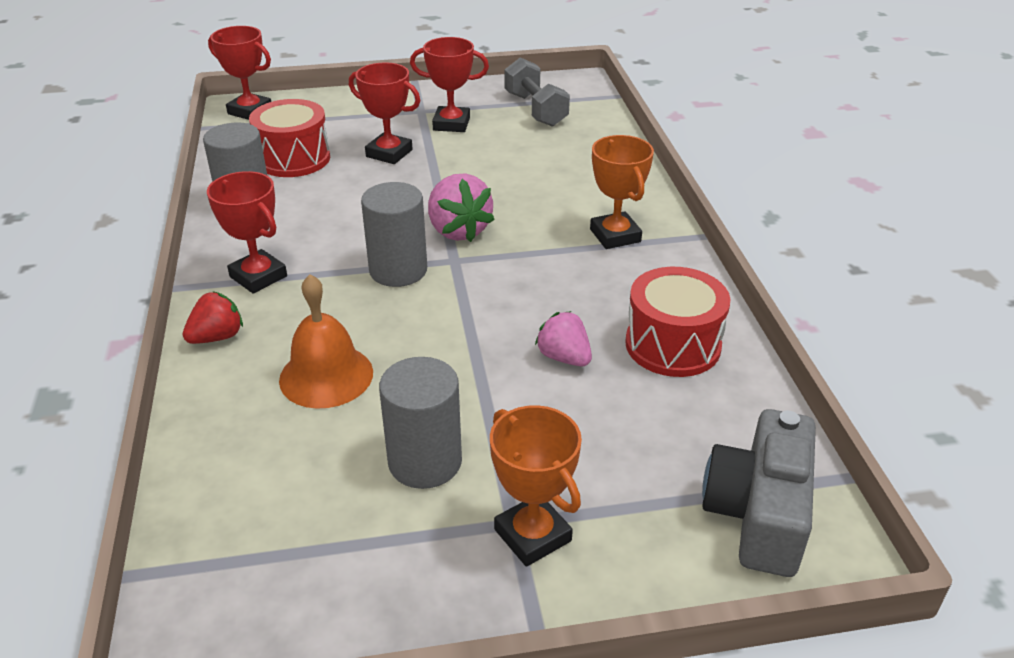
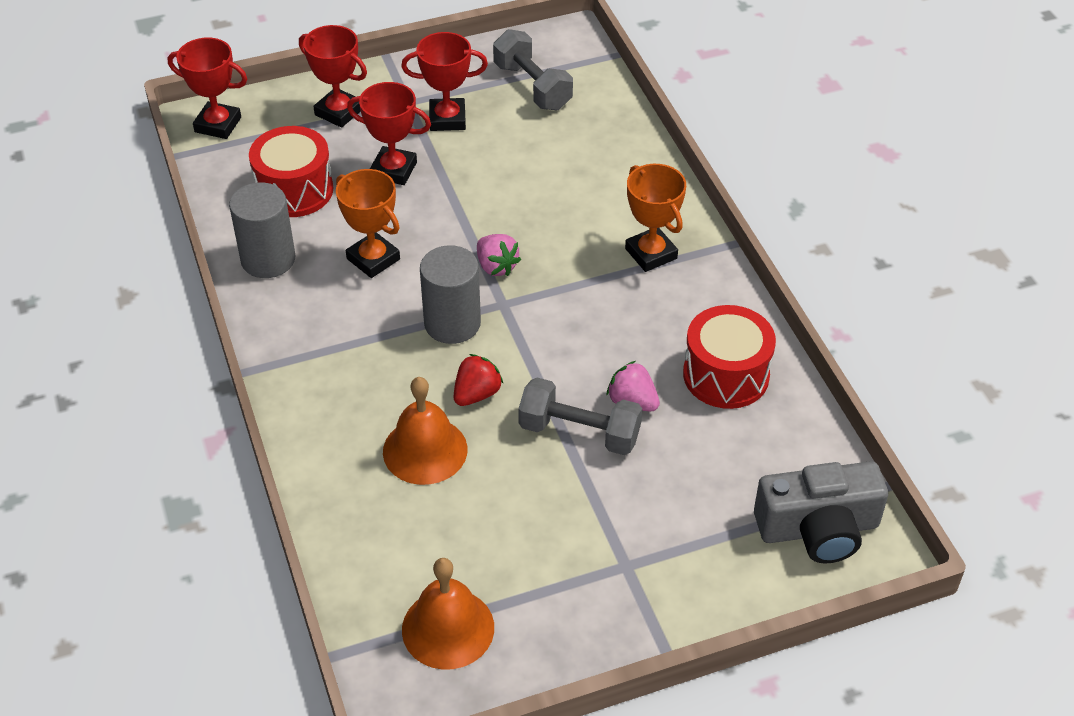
camera: 10 degrees left, 10 degrees up
red strawberry [183,291,243,344] -> red strawberry moved to [454,354,503,406]
red trophy [207,171,287,294] -> red trophy moved to [299,25,367,128]
grey cylinder [379,357,462,489] -> none
pink strawberry [428,173,495,242] -> pink strawberry [477,234,521,276], size x0.65
orange trophy [490,405,582,567] -> orange trophy moved to [336,169,400,278]
grey camera [702,409,816,577] -> grey camera turned 105 degrees counterclockwise [754,461,888,564]
none -> orange bell [402,558,494,670]
none -> grey dumbbell [518,378,642,455]

